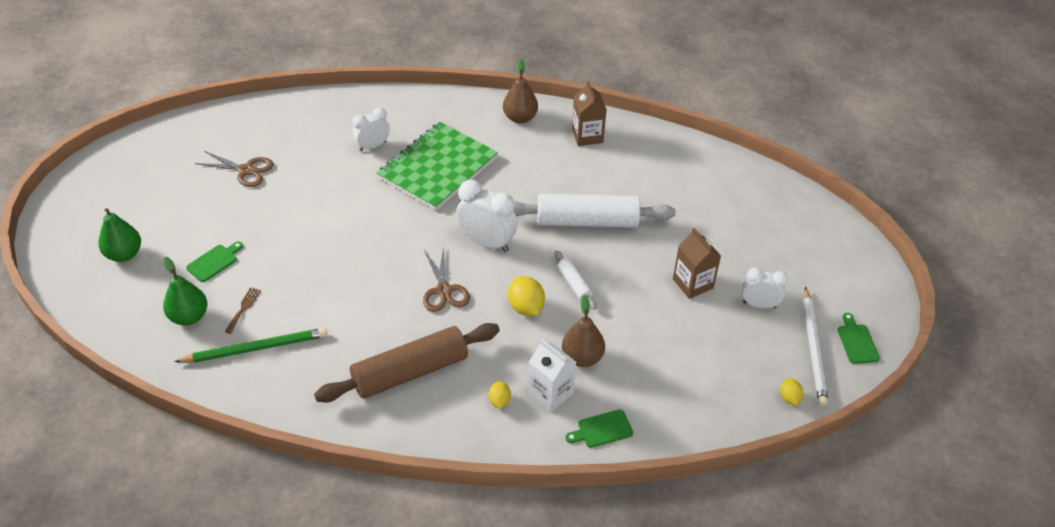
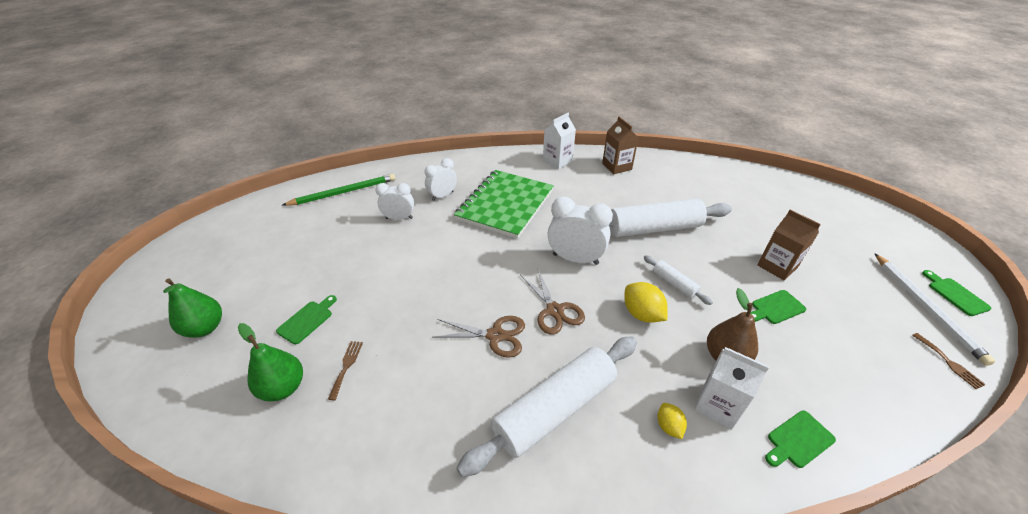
camera: 10 degrees left, 5 degrees down
green pencil [174,328,327,363] -> green pencil moved to [283,174,396,206]
brown scissors [195,151,274,187] -> brown scissors moved to [432,316,525,358]
brown rolling pin [314,323,500,402] -> white rolling pin [456,336,637,477]
brown pear [503,60,538,123] -> white carton [543,113,576,169]
white clock [742,267,788,308] -> white clock moved to [375,183,414,220]
yellow lemon [780,378,804,406] -> brown fork [912,333,986,390]
none -> green cutting board [750,290,806,324]

